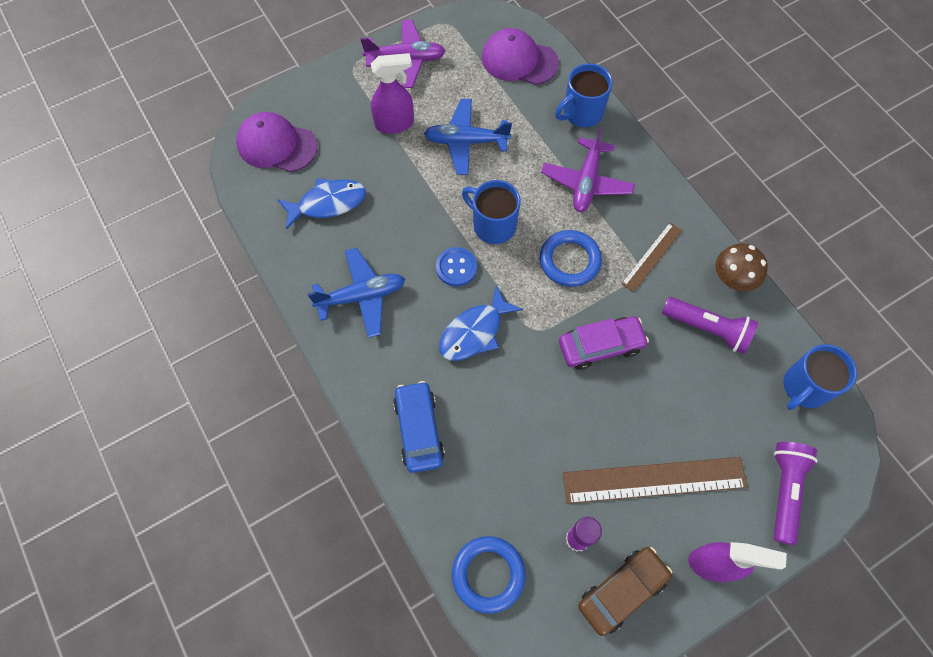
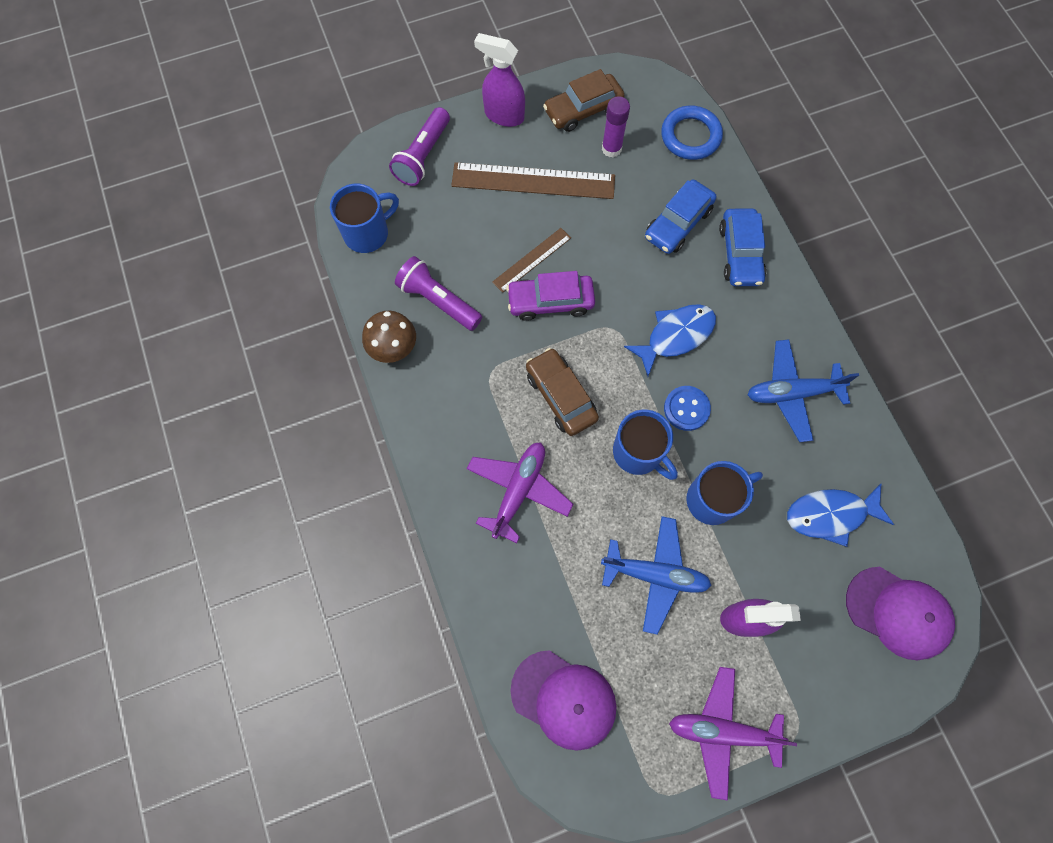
camera: 170 degrees left, 5 degrees up
blue ring [540,230,602,287] -> brown car [526,348,599,436]
blue mug [555,63,613,127] -> blue mug moved to [686,461,763,525]
brown ruler [621,223,682,292] -> brown ruler moved to [492,228,571,293]
none -> blue car [645,180,716,254]

